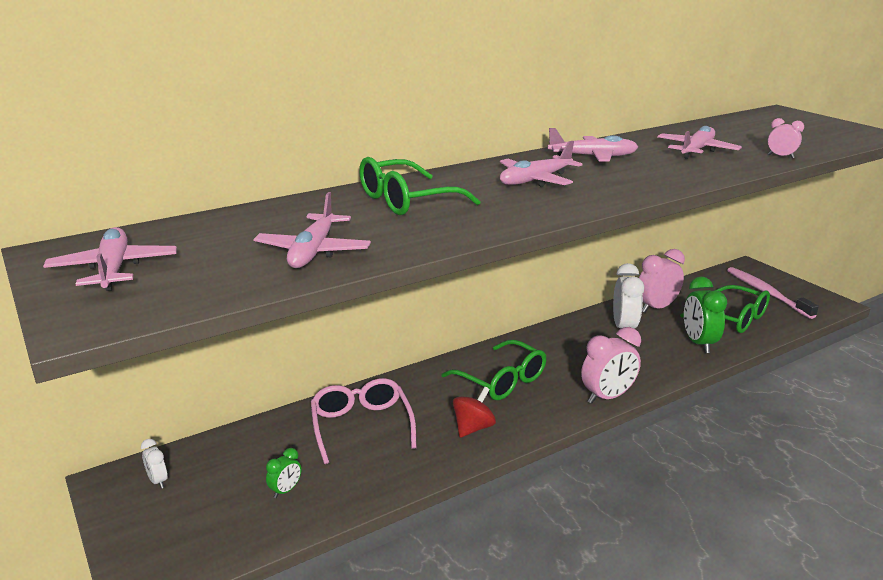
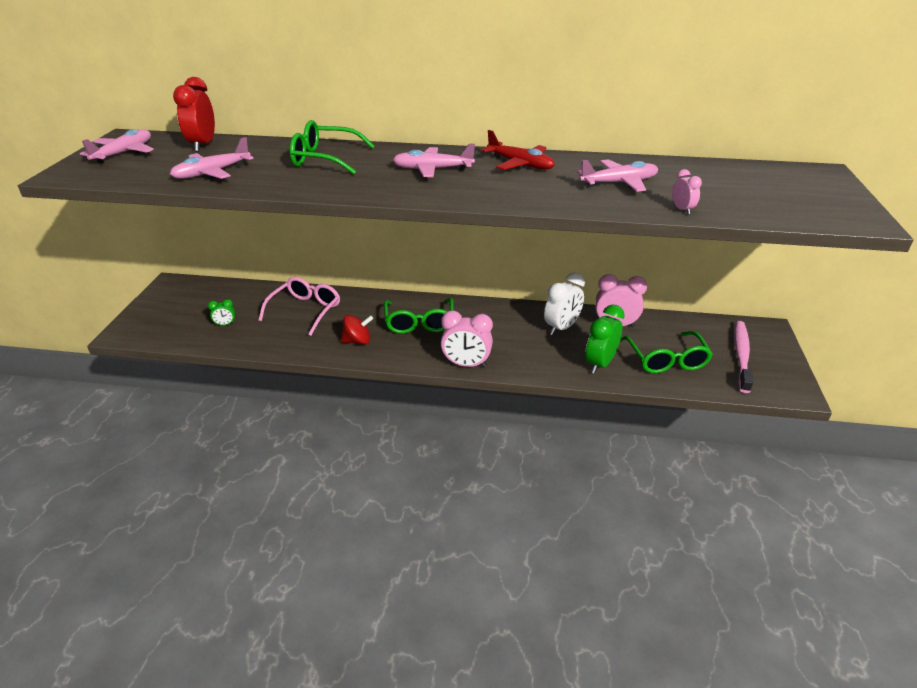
camera: 40 degrees right, 10 degrees up
white clock [141,439,168,489] -> none
pink plane [547,128,638,162] -> red plane [481,130,555,170]
none -> red clock [173,77,215,152]

